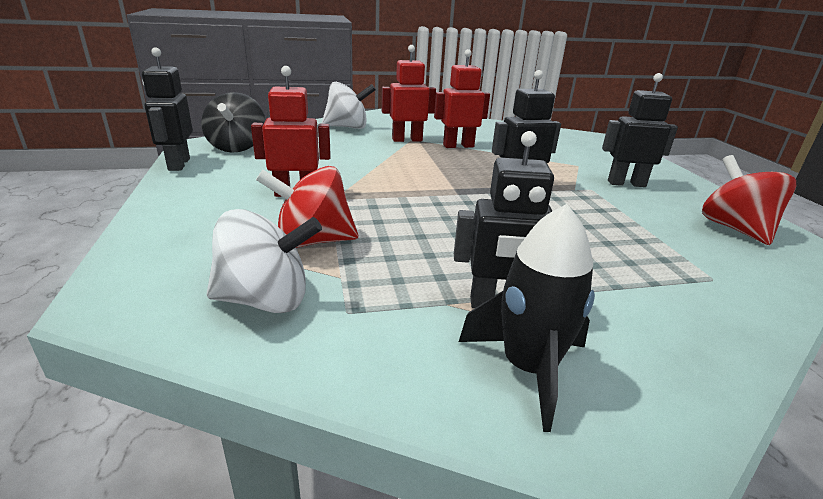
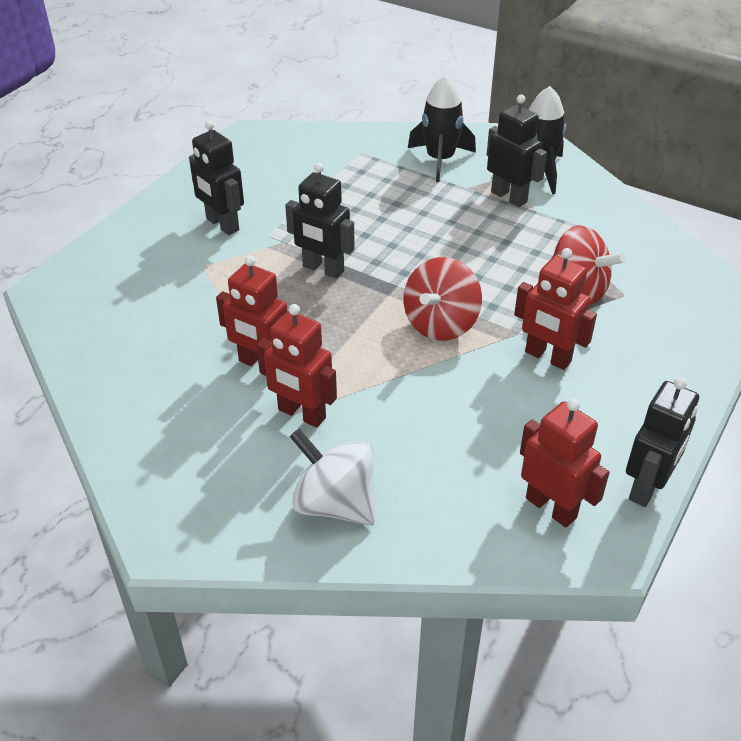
camera: 135 degrees left, 15 degrees up
black spinning top [201,92,265,153] -> red robot [520,398,610,528]
white spinning top [207,209,322,313] -> none
red spinning top [702,155,796,245] -> red spinning top moved to [404,257,482,341]
none -> black rocket [408,75,476,182]

